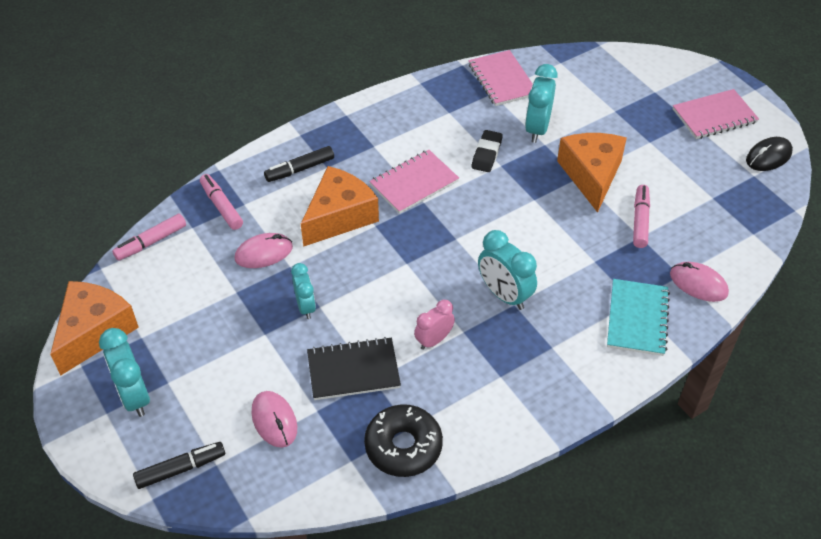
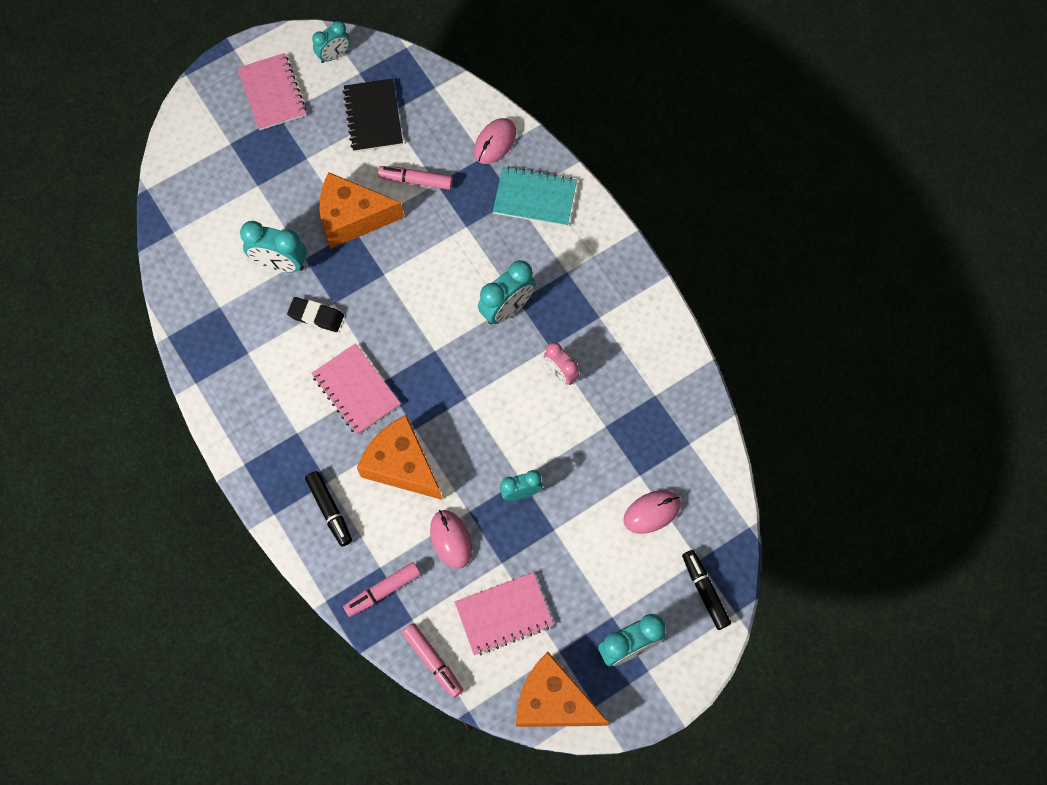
camera: 90 degrees left, 20 degrees up
black notebook [307,337,401,400] -> black notebook moved to [343,79,403,152]
black donut [364,404,443,477] -> none
pink notebook [468,50,533,106] -> pink notebook moved to [455,572,554,655]
black mouse [746,137,793,171] -> turquoise clock [312,21,350,63]

